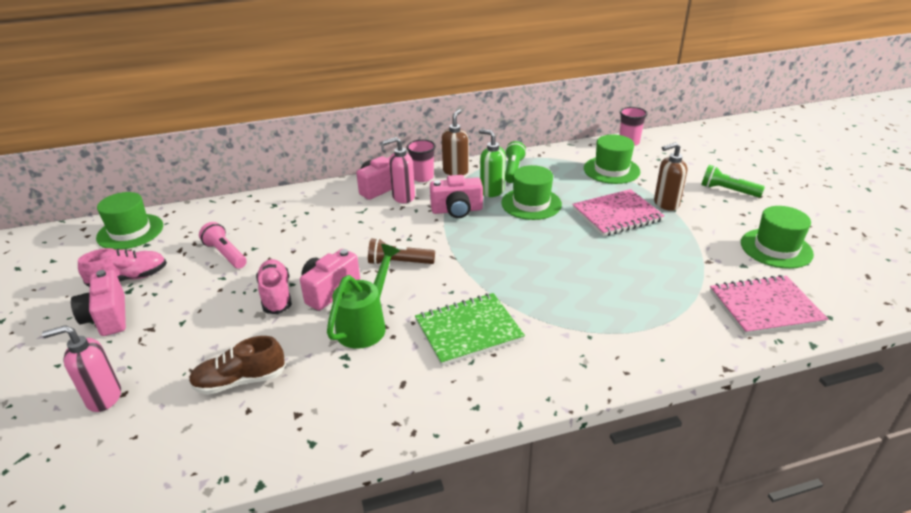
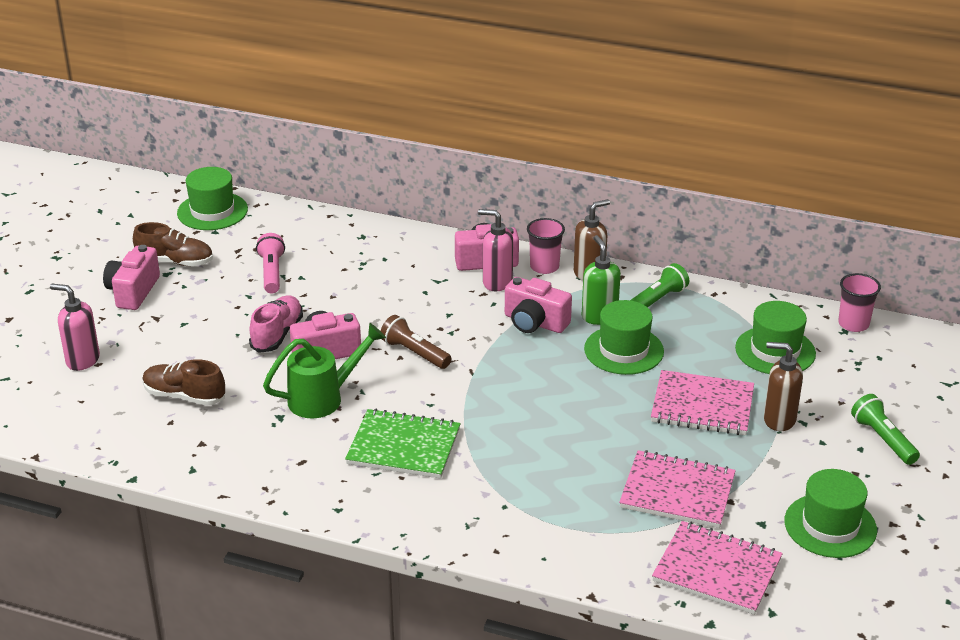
camera: 35 degrees right, 0 degrees up
pink shoe [78,248,167,287] -> brown shoe [133,222,213,266]
none -> pink notebook [619,450,736,528]

